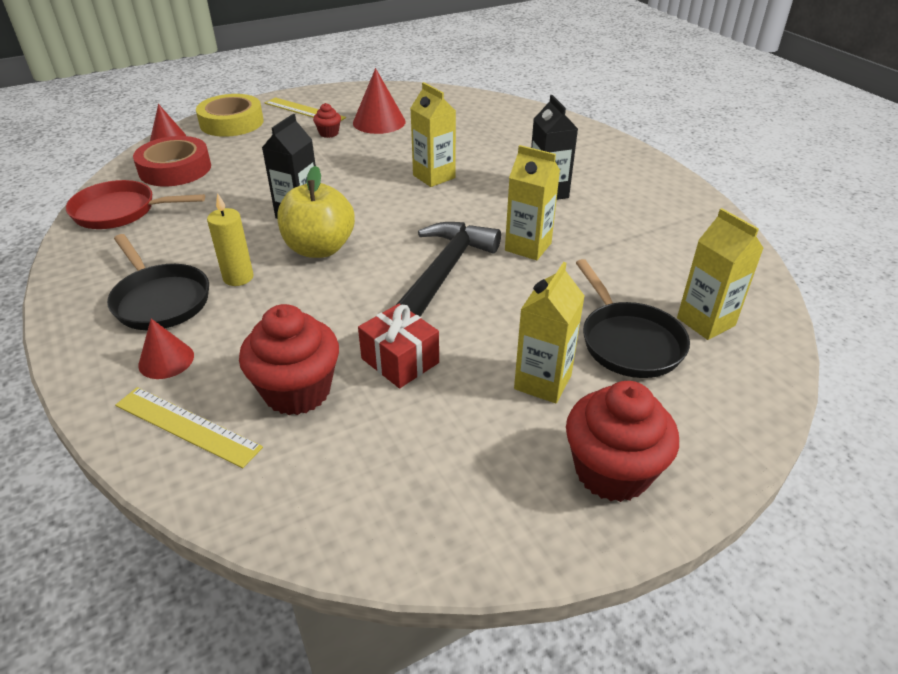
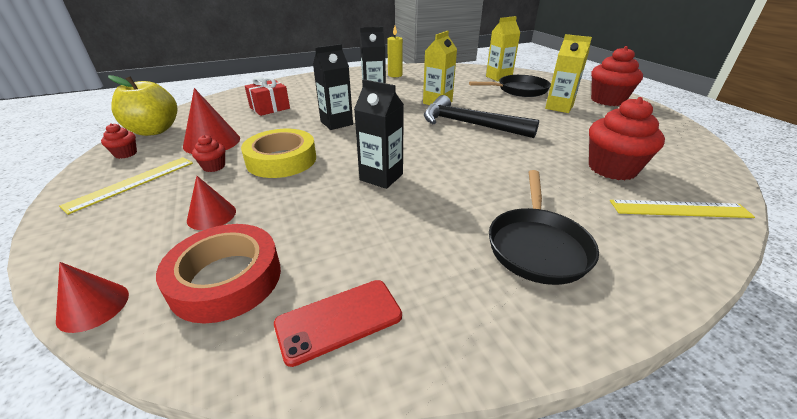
camera: 85 degrees left, 5 degrees down
red pan [66,180,205,229] -> red phone [274,280,402,367]
black pan [107,234,209,330] -> black pan turned 135 degrees clockwise [489,170,599,285]
yellow ruler [115,387,263,468] -> yellow ruler turned 60 degrees clockwise [610,200,755,218]
red cone [138,319,194,379] -> red cone moved to [187,176,236,230]
yellow tape [196,94,264,137] -> yellow tape moved to [241,129,316,178]
yellow candle [207,193,254,286] -> yellow candle moved to [387,26,403,77]
yellow apple [277,166,355,258] -> yellow apple moved to [108,75,177,136]
red gift [358,304,439,388] -> red gift moved to [245,76,290,116]
yellow carton [410,82,456,187] -> black carton [313,44,353,130]
none -> red cupcake [101,123,137,159]

